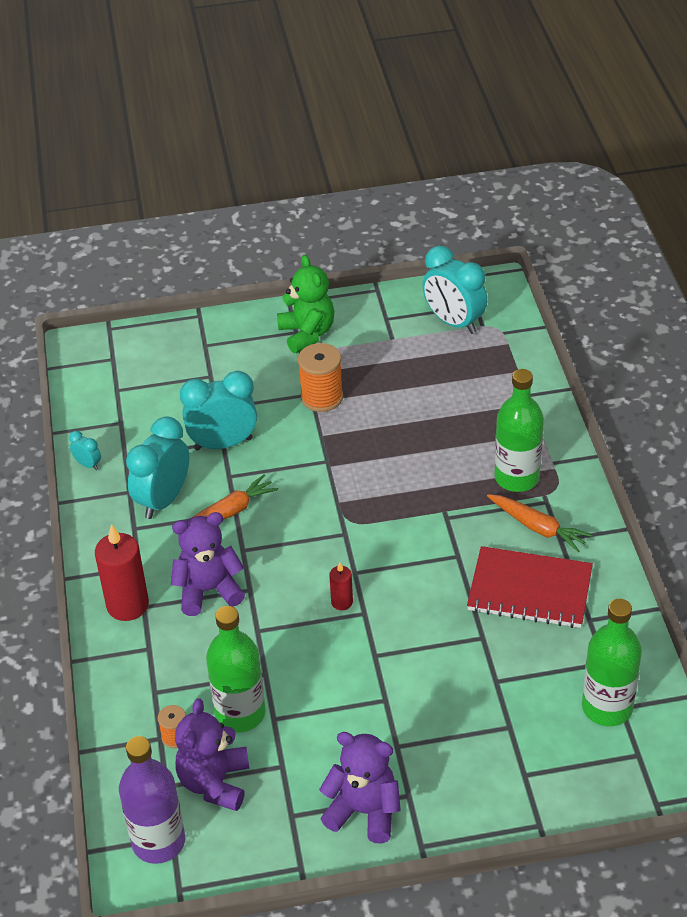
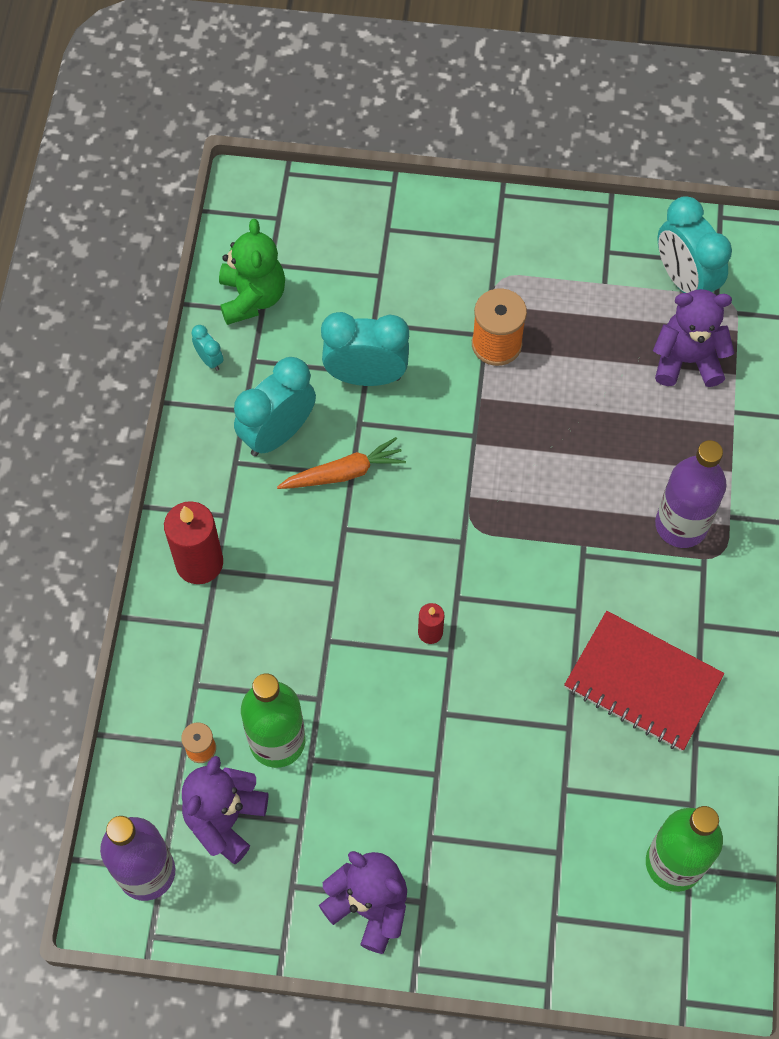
camera: 15 degrees right, 20 degrees up
purple teddy bear [171,512,245,616] -> purple teddy bear moved to [653,289,734,387]
green teddy bear [277,255,334,353] -> green teddy bear moved to [219,219,285,325]
orange carrot [487,494,592,552] -> none
green bottle [495,369,544,492] -> purple bottle [655,440,727,548]

